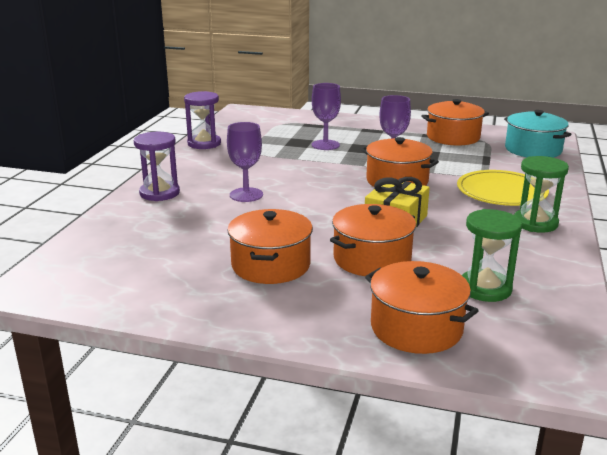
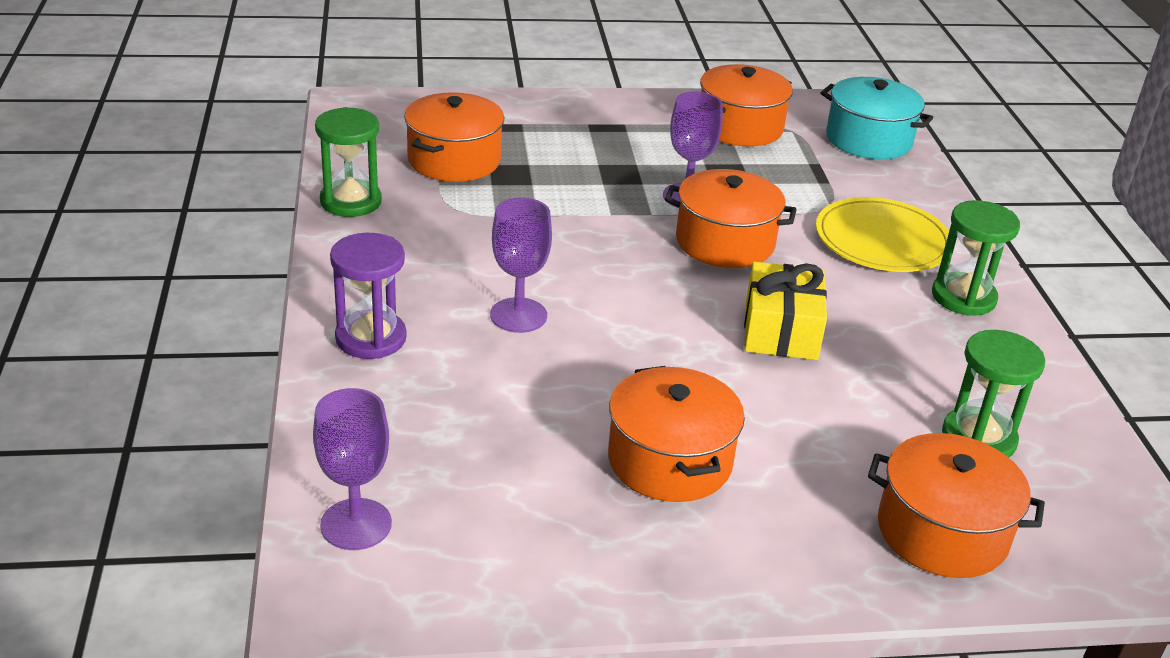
camera: 25 degrees left, 10 degrees up
purple hourglass [184,91,221,149] -> green hourglass [315,107,382,217]
purple goblet [312,83,341,150] -> purple goblet moved to [313,388,392,550]
orange pot [330,204,416,276] -> orange pot moved to [404,92,504,182]

